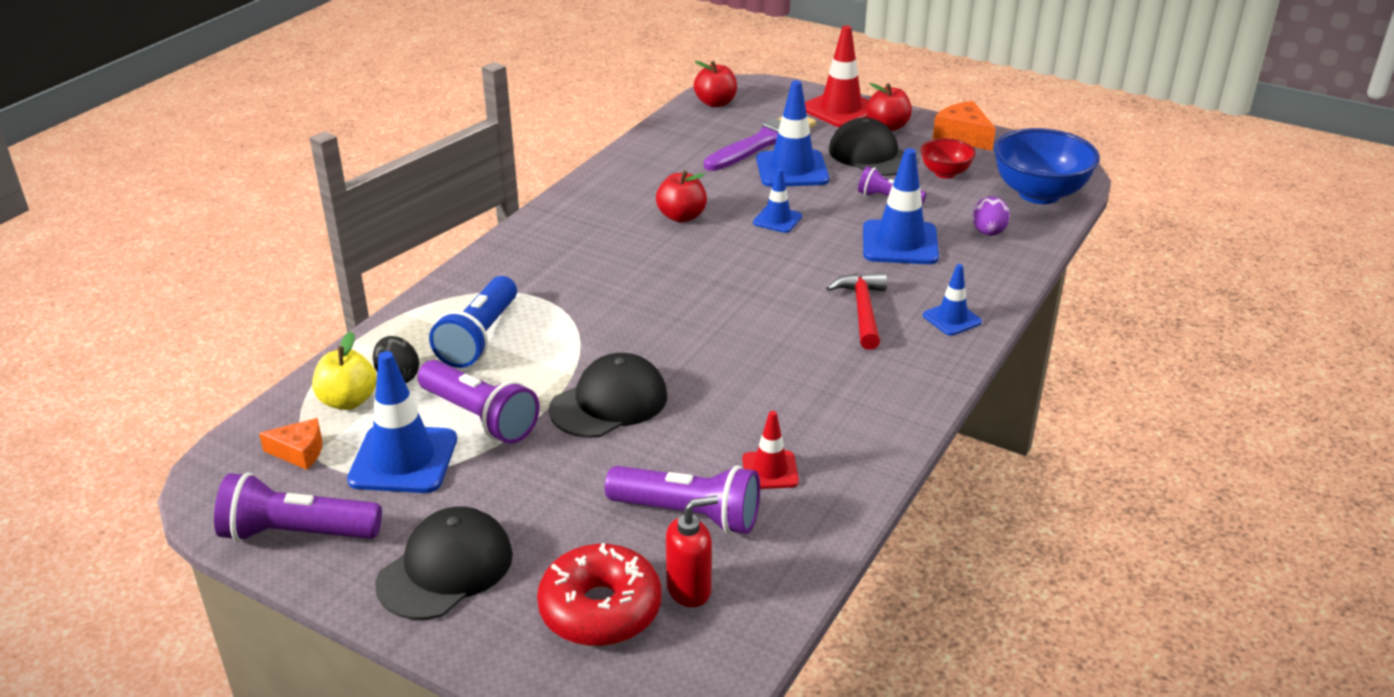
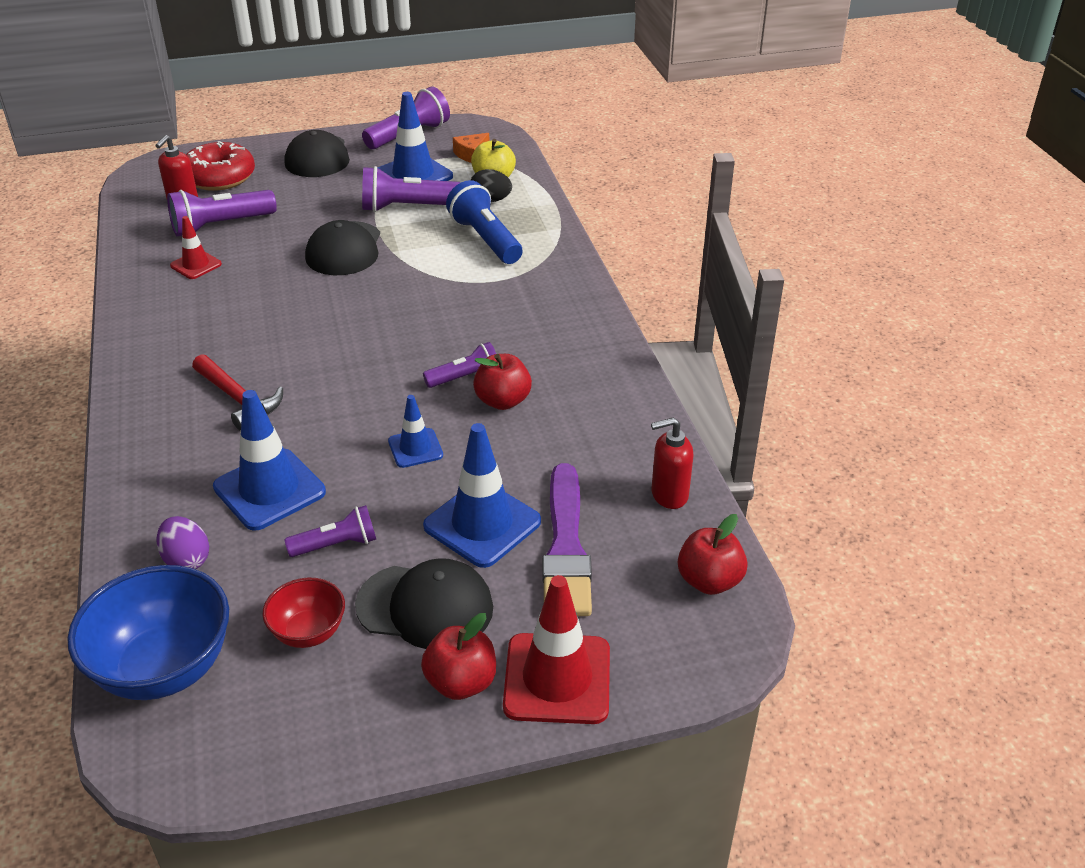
camera: 135 degrees right, 5 degrees up
blue traffic cone [923,264,982,336] -> none
orange cheese [933,101,996,151] -> none
none -> purple flashlight [423,342,496,388]
none -> red soap dispenser [651,417,693,509]

